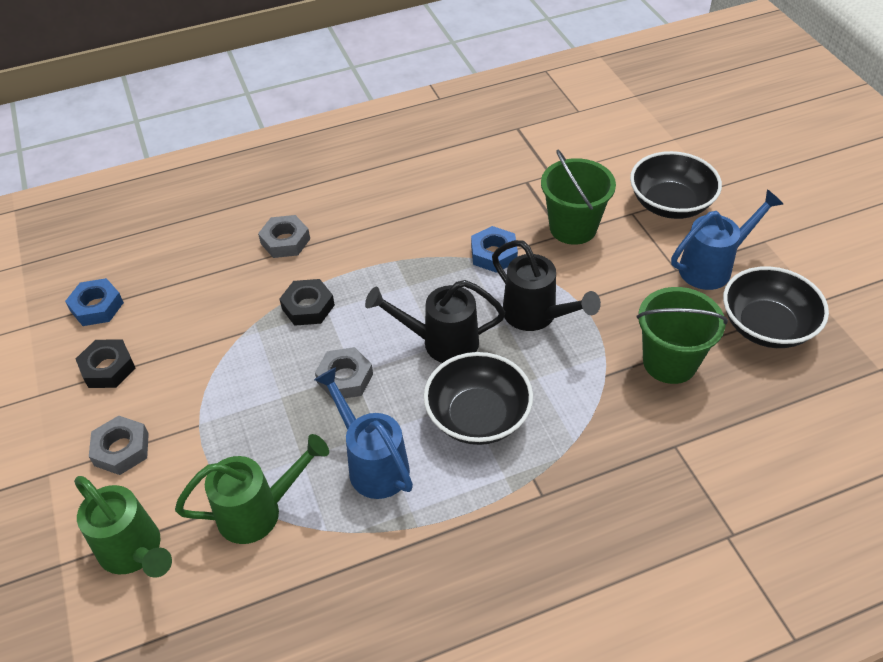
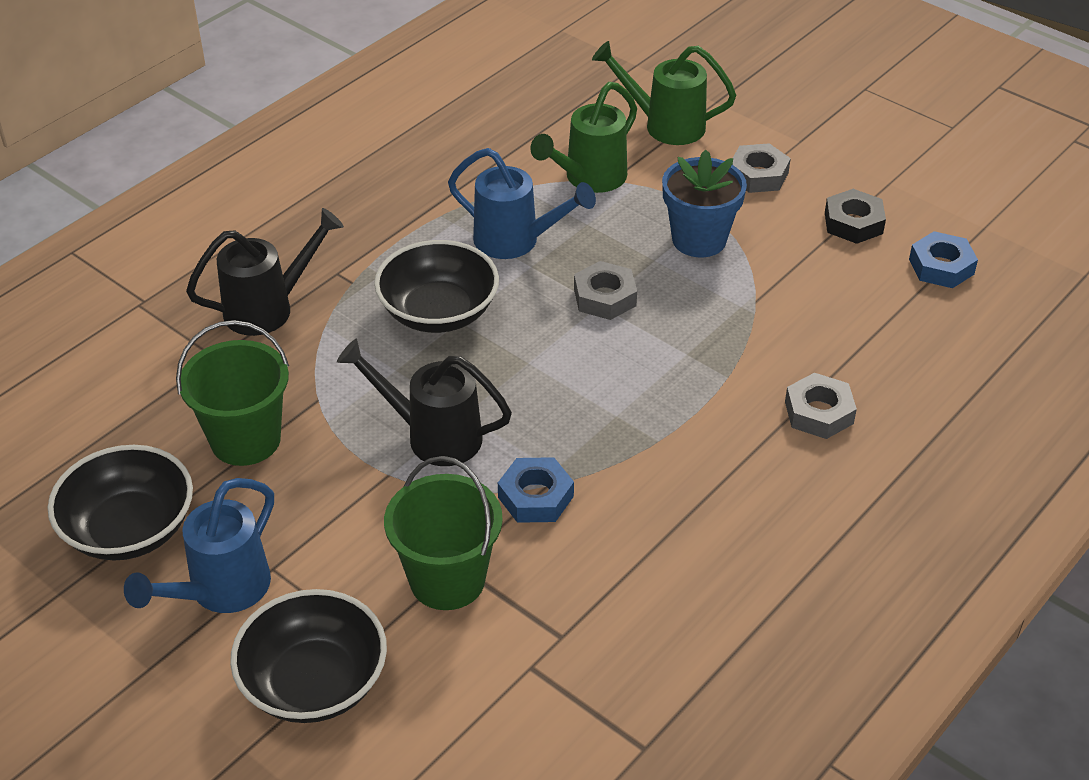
camera: 150 degrees right, 5 degrees down
black nut [279,279,335,326] -> none
black watering can [365,280,505,363] -> black watering can moved to [186,208,344,336]
none -> blue flower pot [662,150,747,257]

